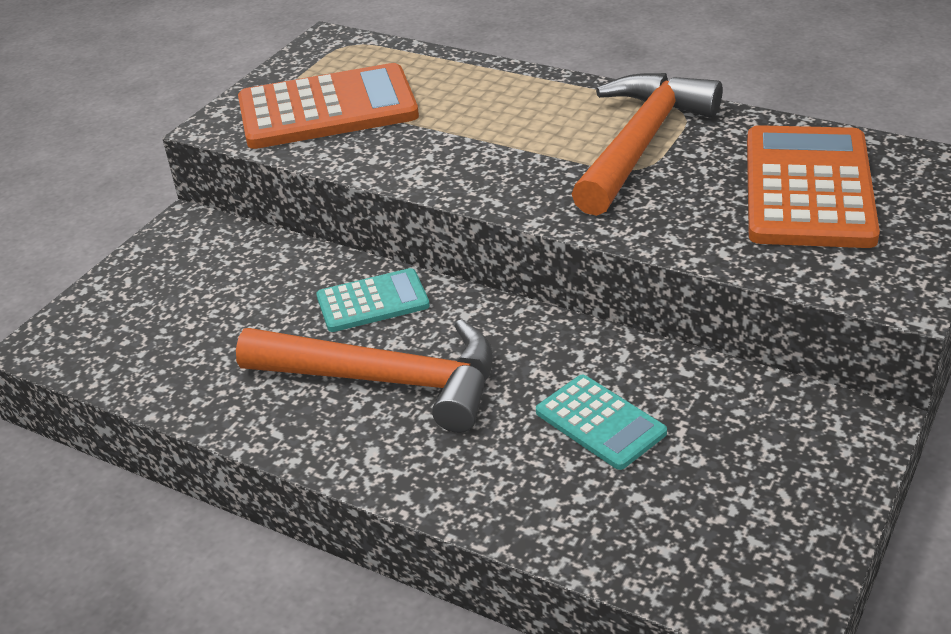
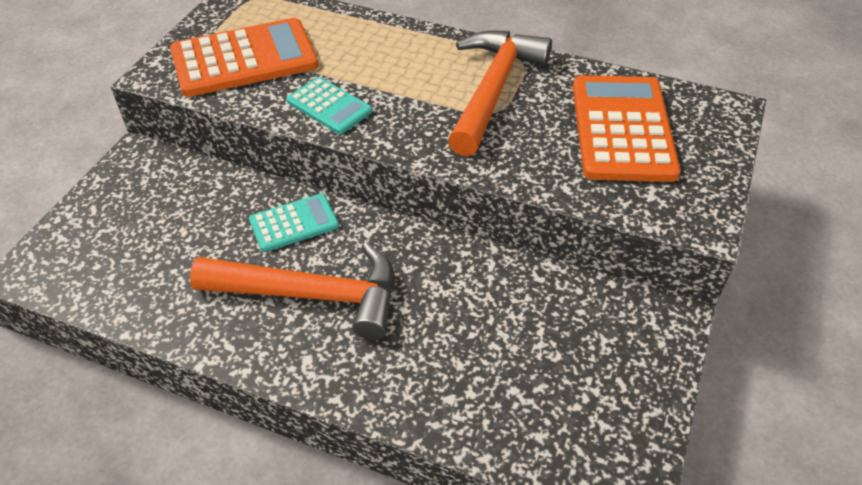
camera: 10 degrees left, 10 degrees up
turquoise calculator [536,375,667,470] -> turquoise calculator moved to [286,77,372,134]

